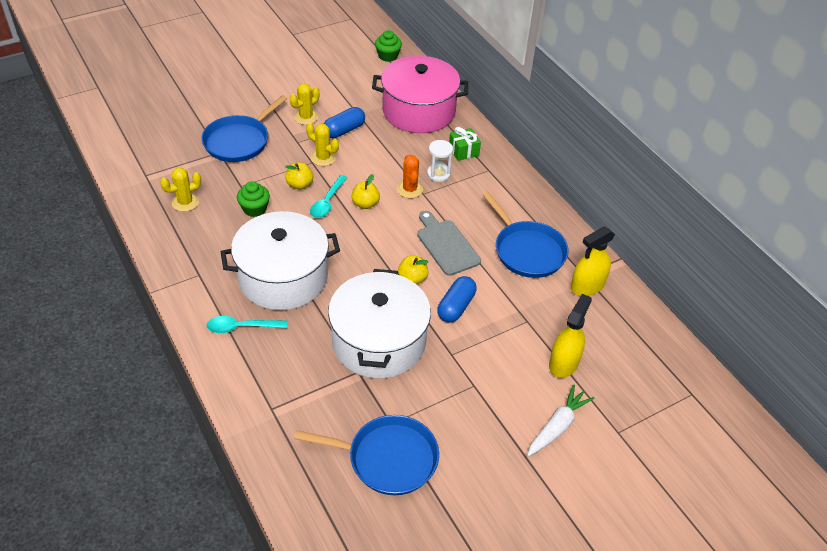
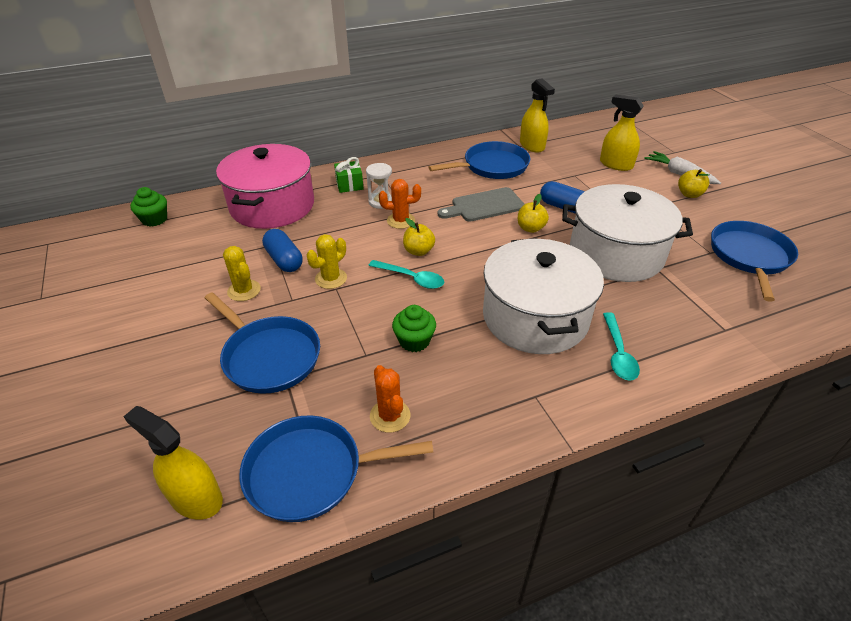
camera: 80 degrees left, 5 degrees down
yellow cactus [160,167,201,212] -> orange cactus [370,365,410,433]
yellow apple [285,163,313,190] -> yellow apple moved to [678,169,709,198]
none -> yellow spray bottle [123,406,223,520]
none -> blue pan [239,416,433,522]

